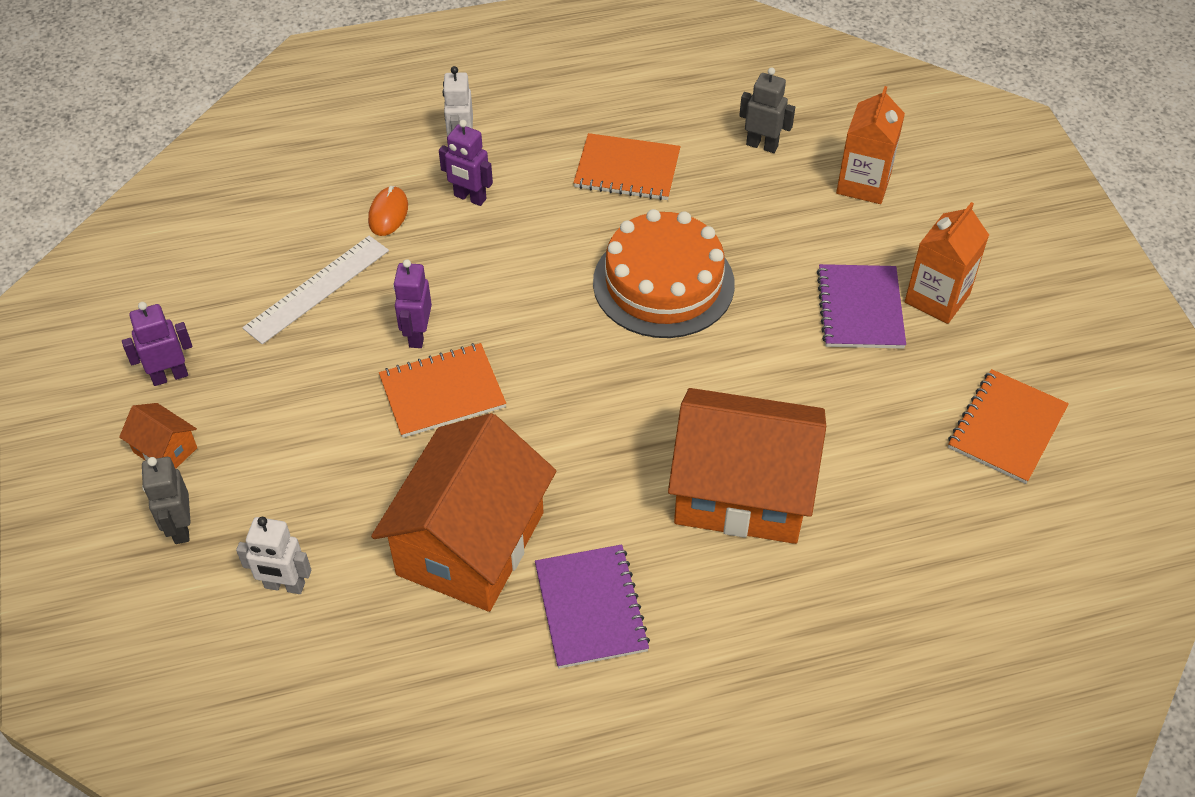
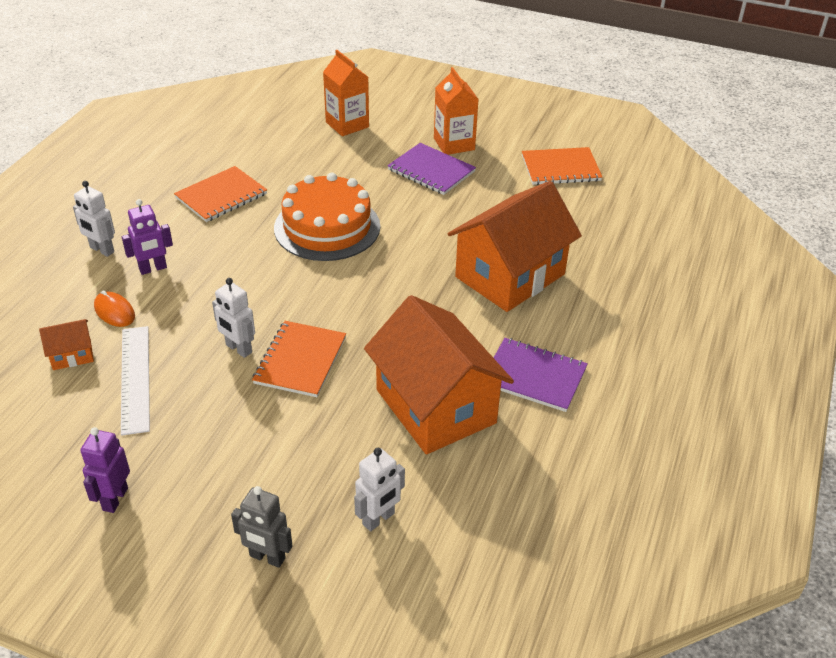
camera: 55 degrees left, 10 degrees down
orange house [119,403,197,469] -> orange house moved to [39,319,94,370]
purple robot [393,259,432,348] -> white robot [212,278,255,358]
grey robot [739,67,795,153] -> none
orange notebook [948,369,1069,484] -> orange notebook turned 75 degrees counterclockwise [522,147,602,185]

